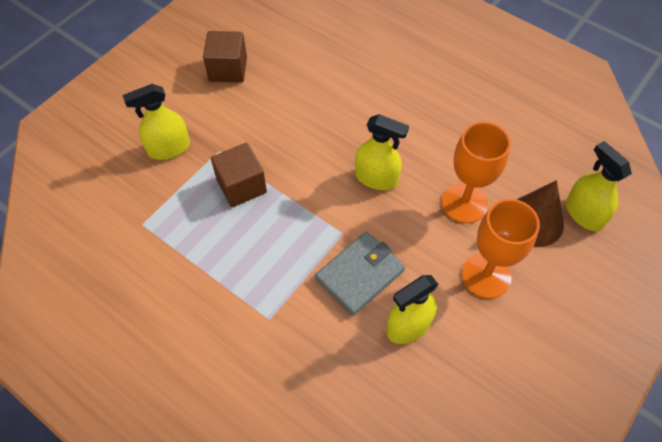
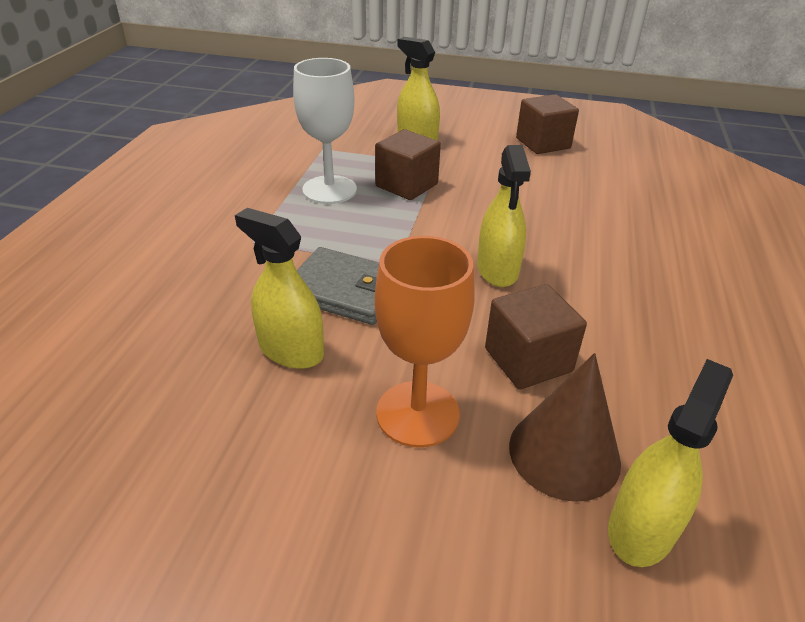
camera: 65 degrees right, 20 degrees down
orange goblet [442,122,511,223] -> brown cube [485,284,587,390]
none -> white goblet [293,58,357,204]

